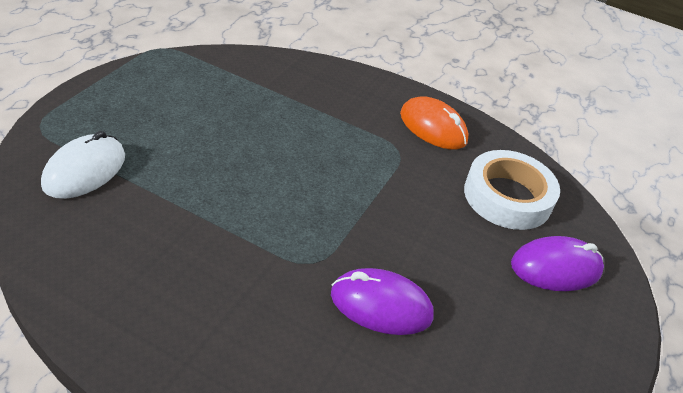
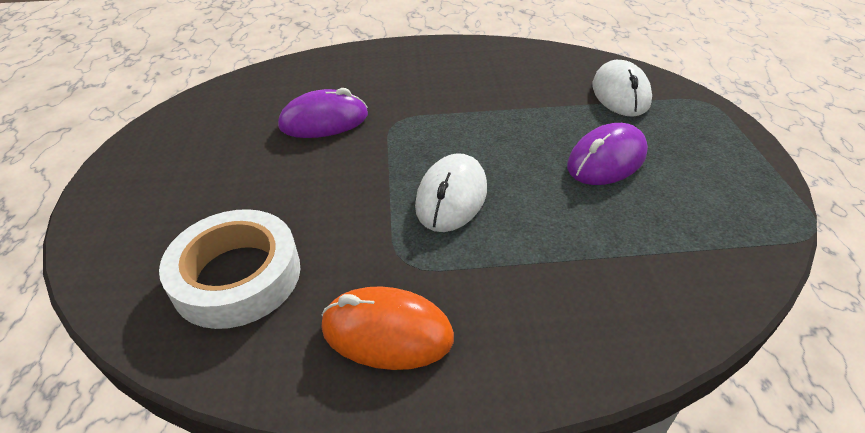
camera: 155 degrees right, 0 degrees up
purple mouse [511,236,604,291] -> purple mouse moved to [567,123,648,185]
none -> white mouse [415,153,487,232]

